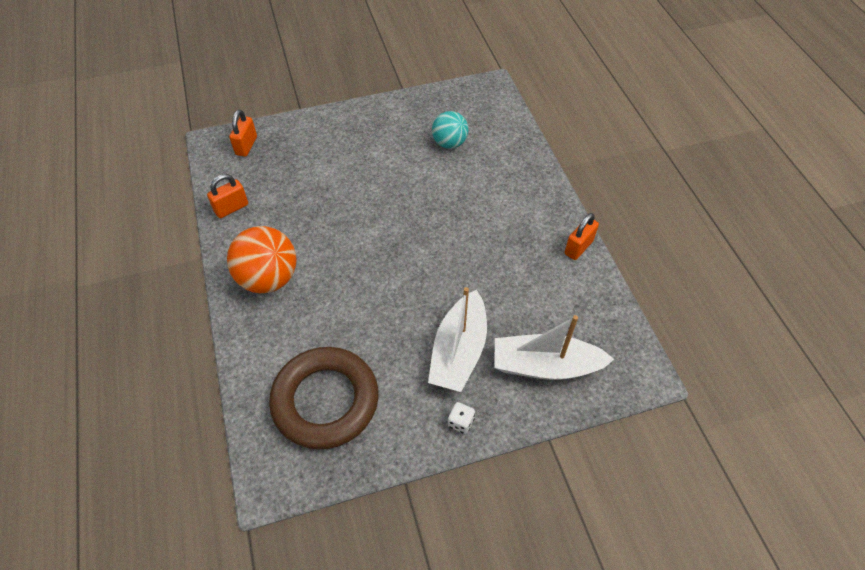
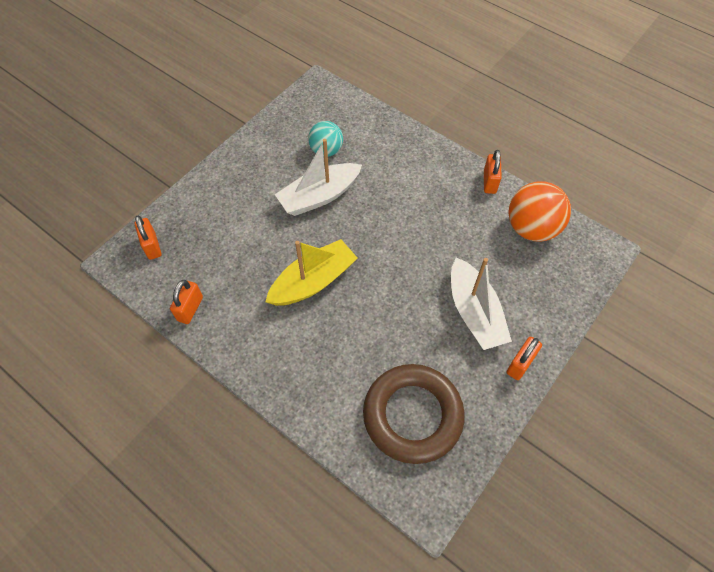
camera: 35 degrees left, 5 degrees up
orange ball [227,226,297,293] -> orange ball moved to [508,181,571,242]
white dice [448,402,475,434] -> orange padlock [507,337,542,380]
white boat [494,315,614,380] -> white boat moved to [275,139,362,216]
none -> yellow boat [265,239,358,306]

